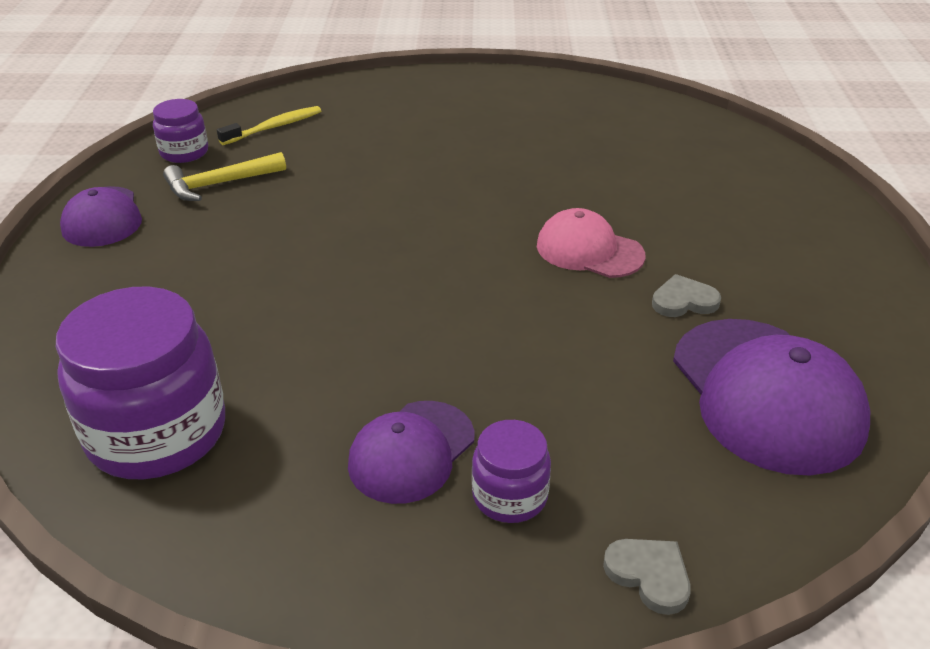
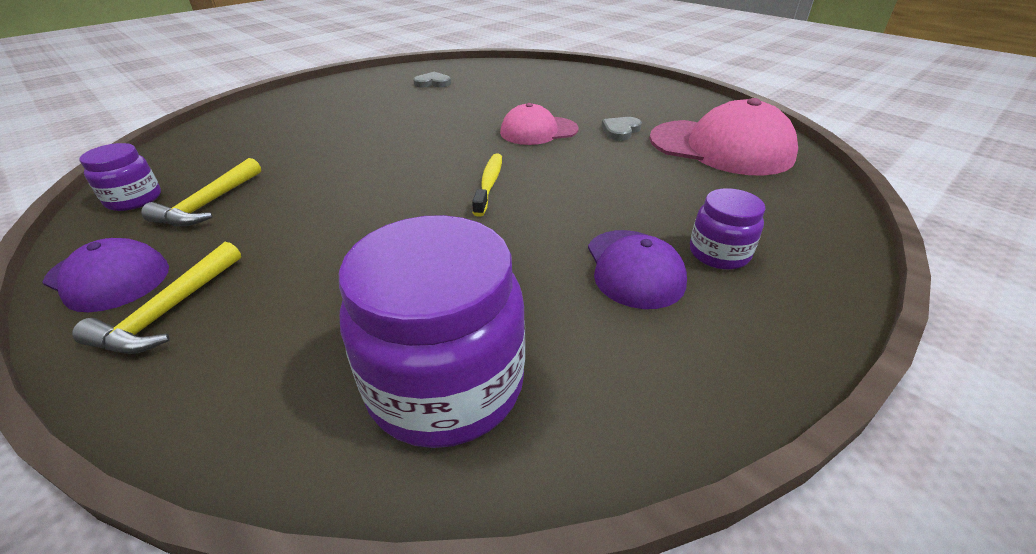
camera: 45 degrees left, 0 degrees up
yellow toothbrush [217,106,321,145] -> yellow toothbrush moved to [472,154,502,216]
grey heart [603,539,691,615] -> grey heart moved to [413,72,451,88]
purple cap [673,319,870,476] -> pink cap [649,98,798,176]
none -> yellow hammer [72,242,241,354]

